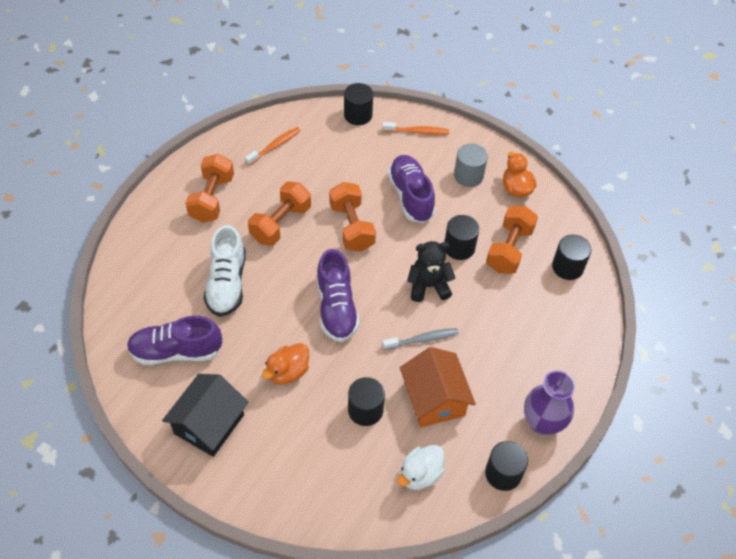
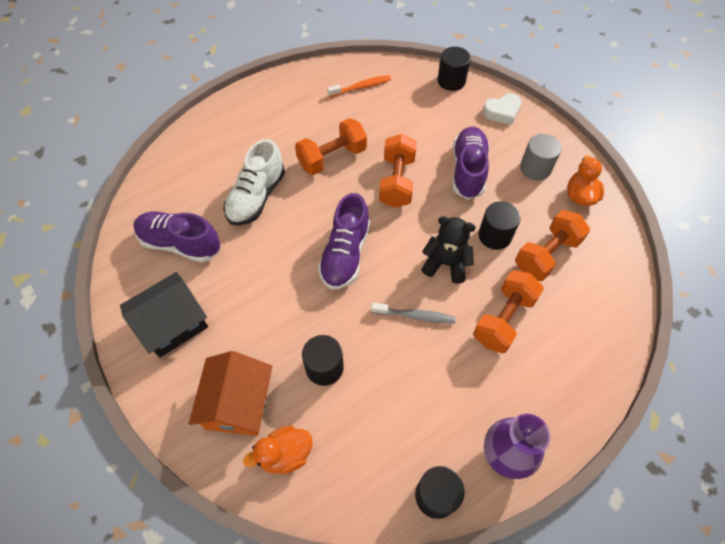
camera: 25 degrees right, 5 degrees up
orange dumbbell [185,154,234,223] -> orange dumbbell moved to [473,270,544,353]
orange duck [262,343,309,385] -> orange duck moved to [243,426,313,474]
orange toothbrush [382,122,449,135] -> white heart [483,93,522,125]
white duck [397,445,445,490] -> none
orange house [400,347,476,427] -> orange house moved to [189,351,272,436]
black cylinder [552,235,591,280] -> none

